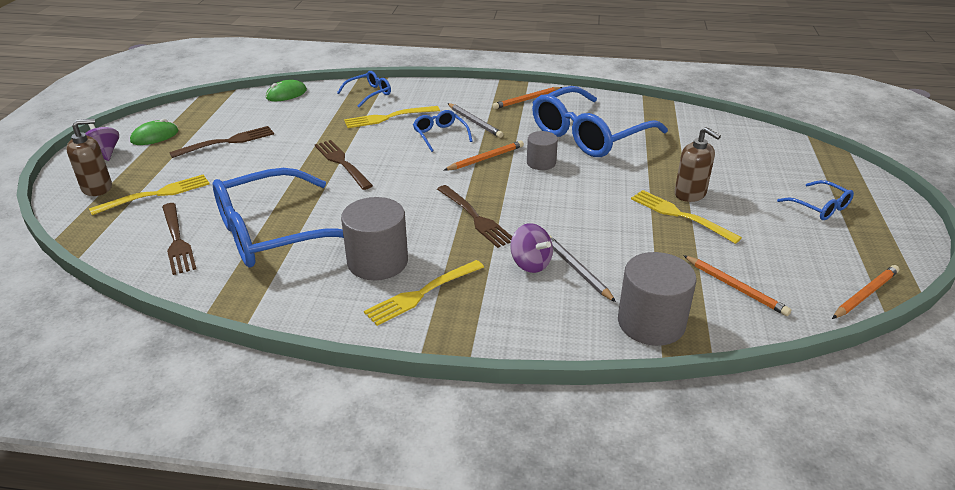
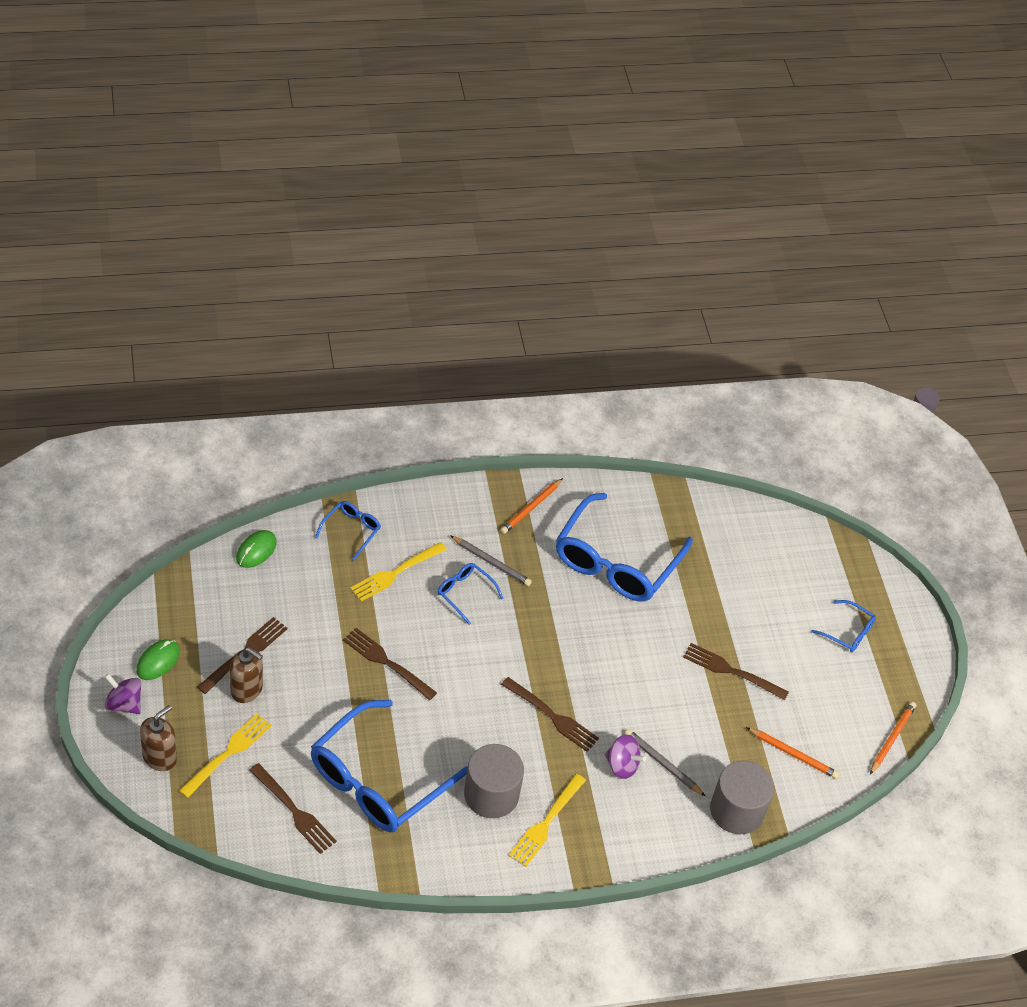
camera: 25 degrees left, 15 degrees up
orange pencil [444,140,524,171] -> none
grey cylinder [527,131,558,170] -> none
yellow fork [631,190,742,244] -> brown fork [683,643,789,700]
brown soap dispenser [675,127,721,202] -> brown soap dispenser moved to [230,647,263,703]

